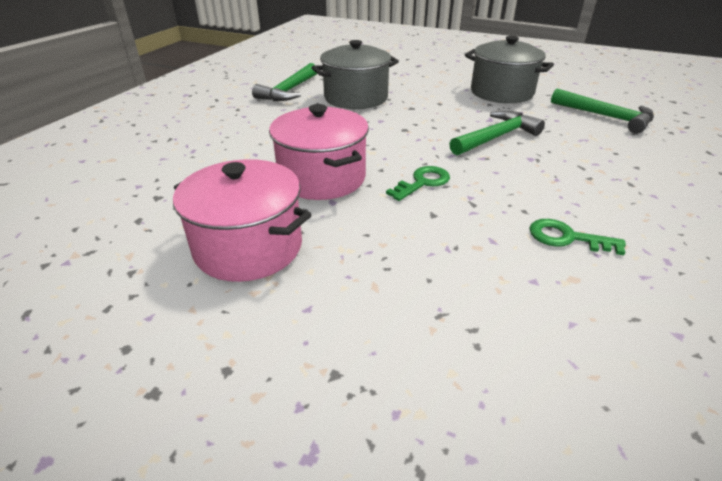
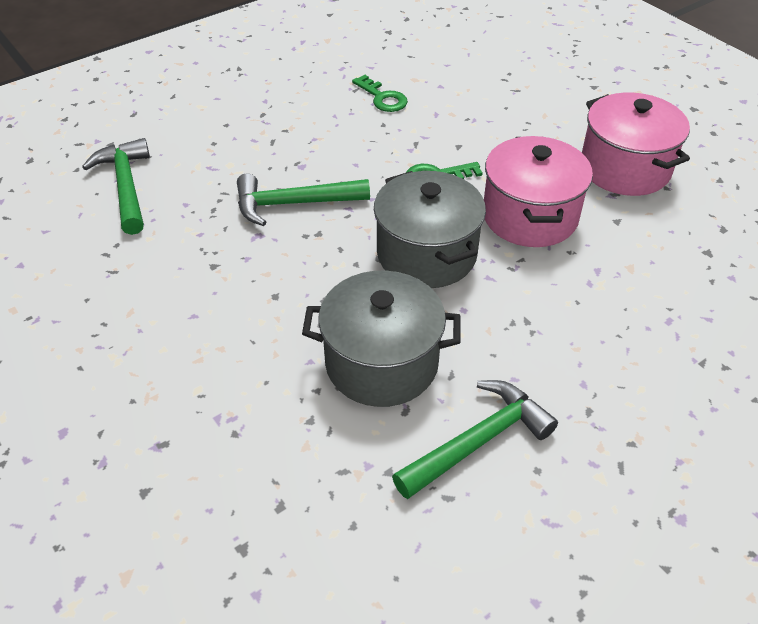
camera: 150 degrees left, 10 degrees up
grey pot [465,36,554,103] -> grey pot moved to [374,171,486,288]

